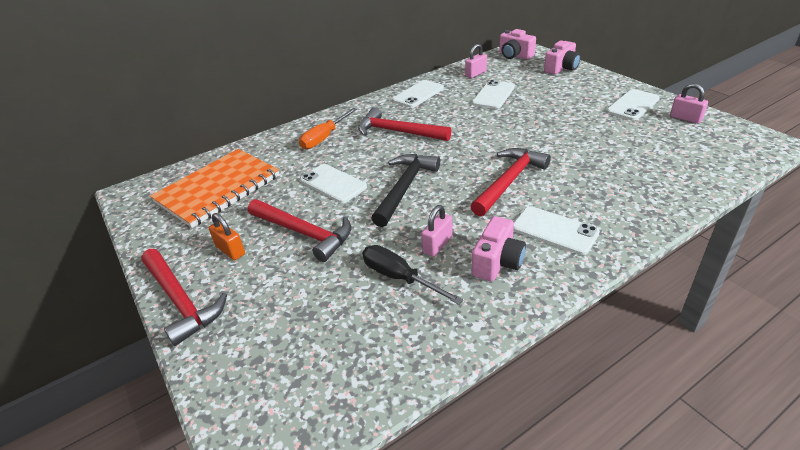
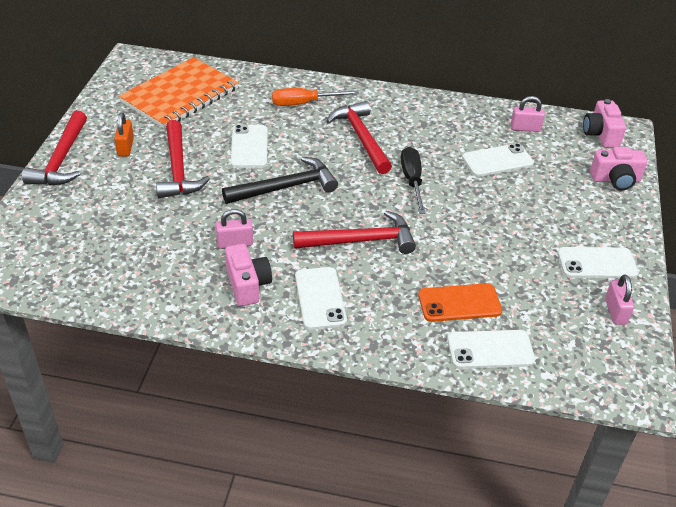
camera: 40 degrees right, 5 degrees up
orange notebook [150,149,280,228] -> orange notebook turned 45 degrees counterclockwise [119,57,239,129]
black screwdriver [362,245,463,305] -> black screwdriver moved to [401,147,426,214]
white phone [392,80,444,108] -> white phone moved to [447,330,535,369]
pink camera [472,216,526,282] -> pink camera turned 90 degrees counterclockwise [225,244,272,306]
none -> orange phone [418,283,502,322]

